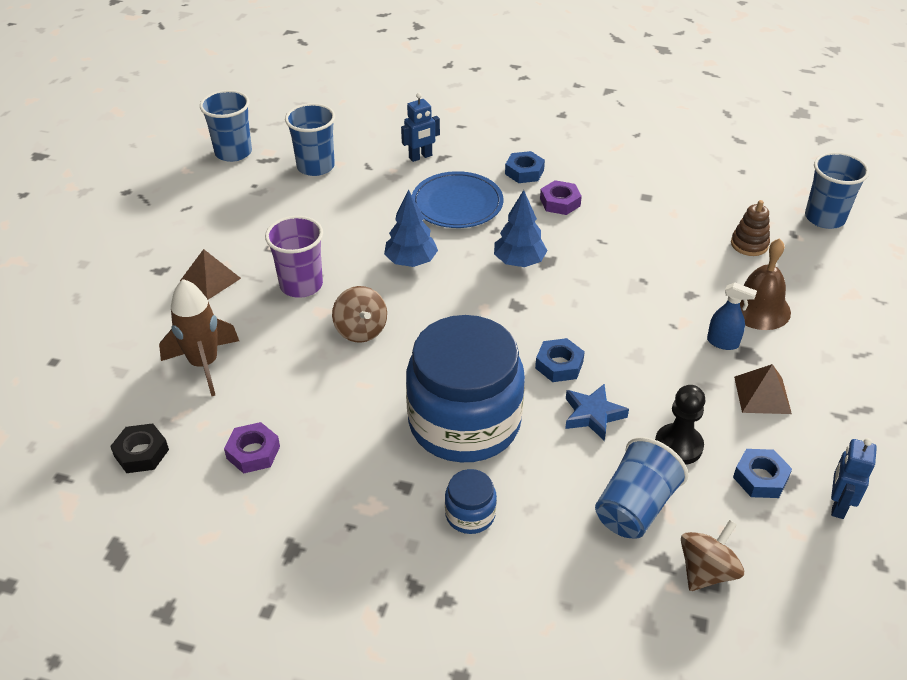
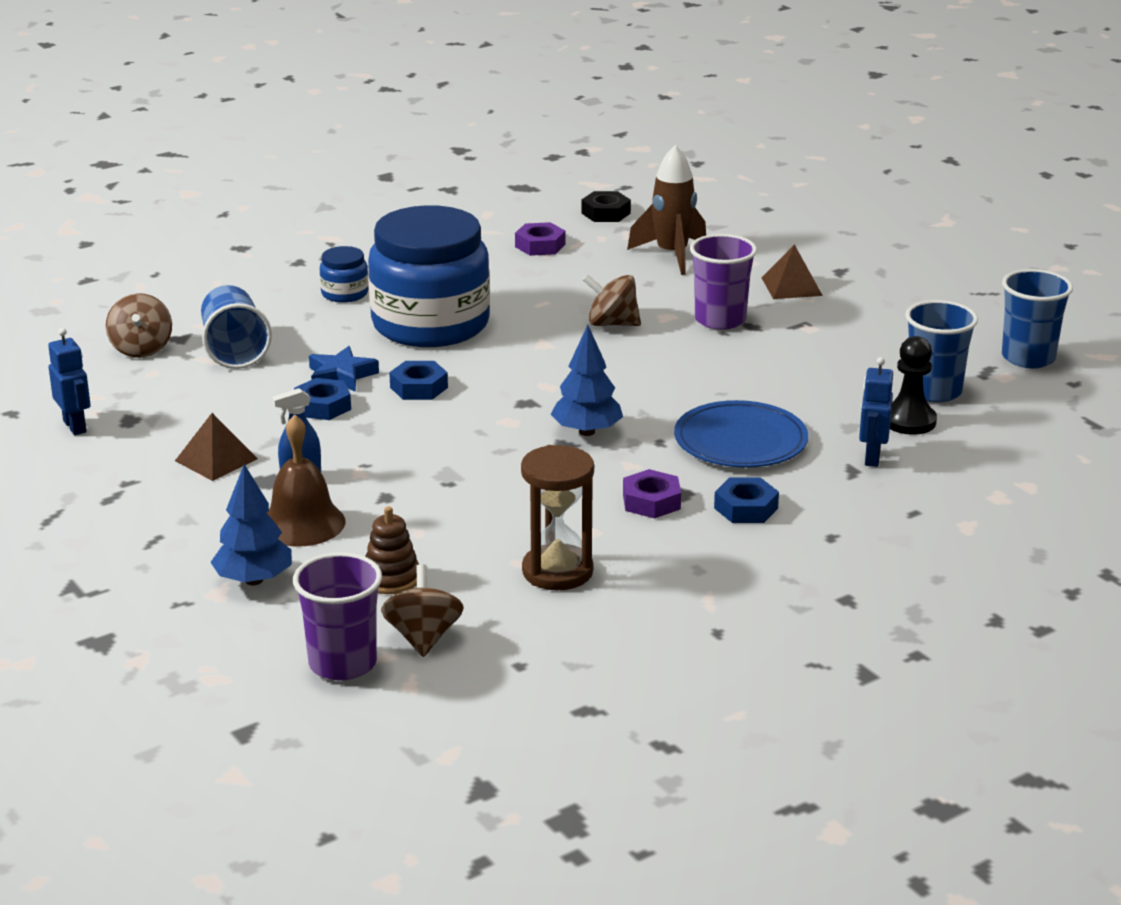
camera: 130 degrees right, 15 degrees down
blue tree [384,189,438,267] -> blue tree moved to [211,464,292,585]
black pawn [655,385,705,465] -> black pawn moved to [890,336,937,435]
blue nut [733,449,792,498] -> blue nut moved to [294,378,351,420]
blue cup [805,152,869,229] -> purple cup [293,552,382,681]
none -> brown spinning top [381,564,464,657]
none -> brown hourglass [521,445,594,590]

